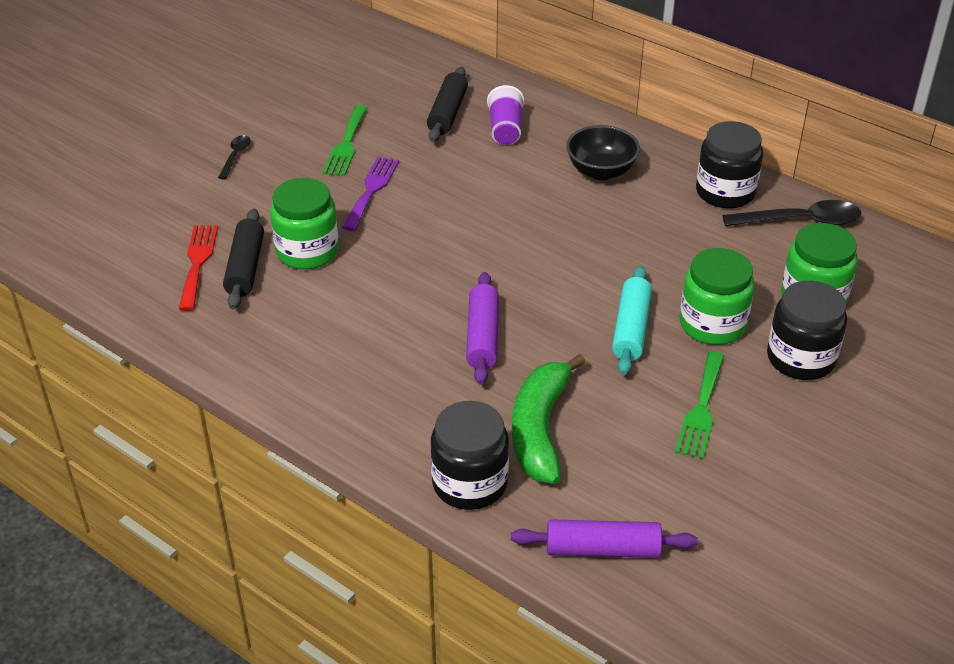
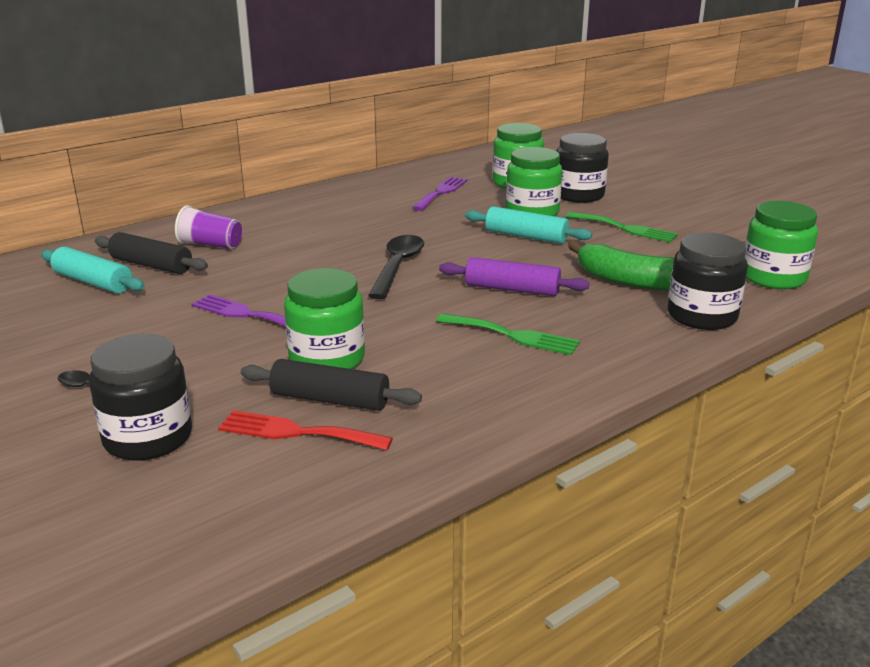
camera: 75 degrees left, 15 degrees down
green fork [323,105,368,176] -> green fork moved to [436,313,580,355]
purple rolling pin [511,519,698,558] -> green jar [745,201,818,289]
black bowl [566,125,640,180] -> none
black jar [696,121,763,208] -> black jar moved to [89,334,192,461]
black spoon [722,200,861,226] -> black spoon moved to [368,235,424,299]
none -> turquoise rolling pin [41,247,145,293]
none -> purple fork [412,177,468,211]

